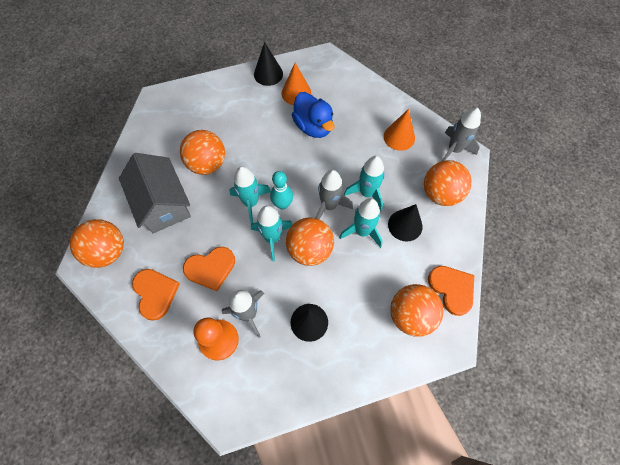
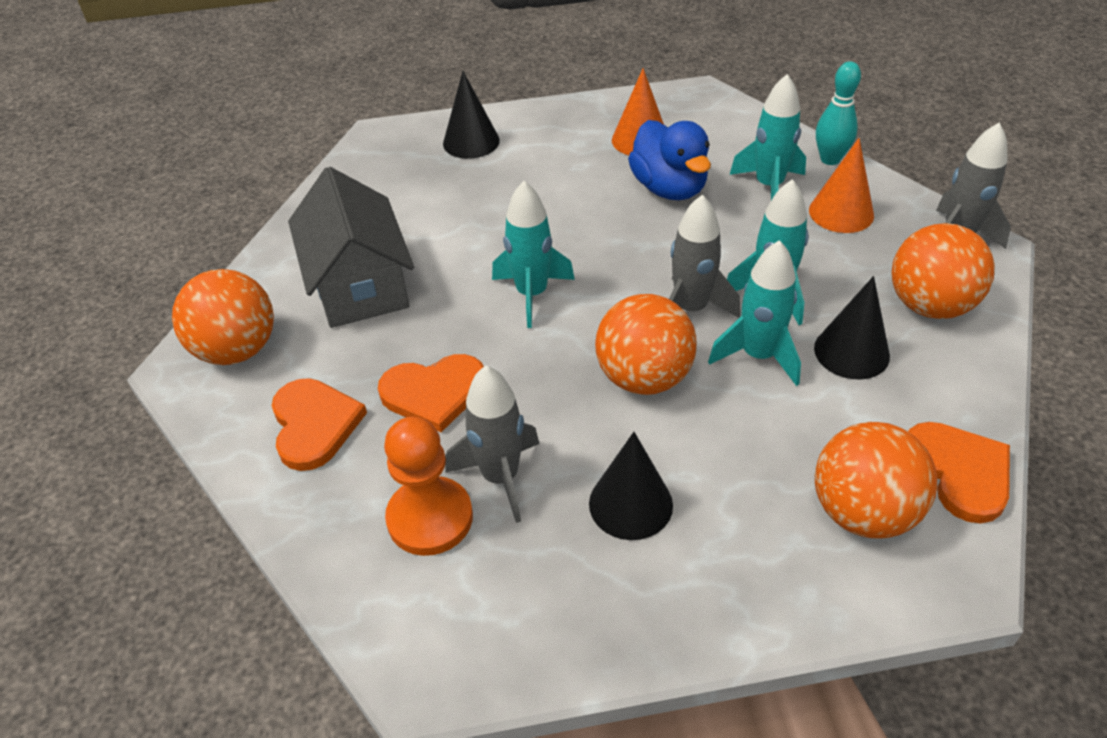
camera: 10 degrees right, 20 degrees down
orange ball [180,130,225,175] -> none
turquoise rocket [251,205,293,261] -> turquoise rocket moved to [730,74,806,200]
black cone [254,42,283,86] -> black cone moved to [443,71,500,159]
turquoise bowling pin [270,171,293,209] -> turquoise bowling pin moved to [816,61,861,165]

